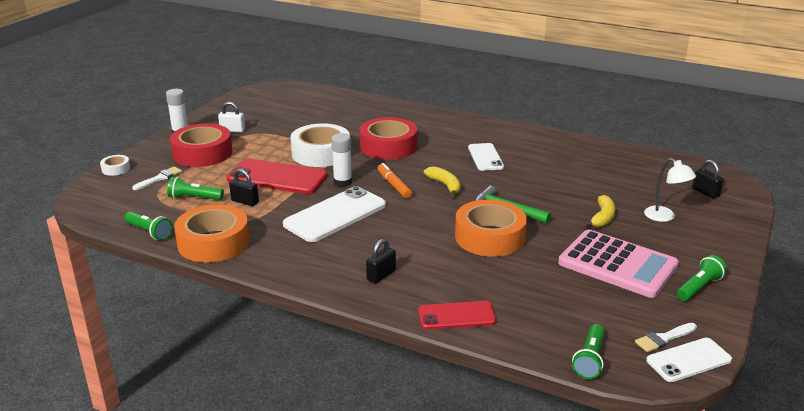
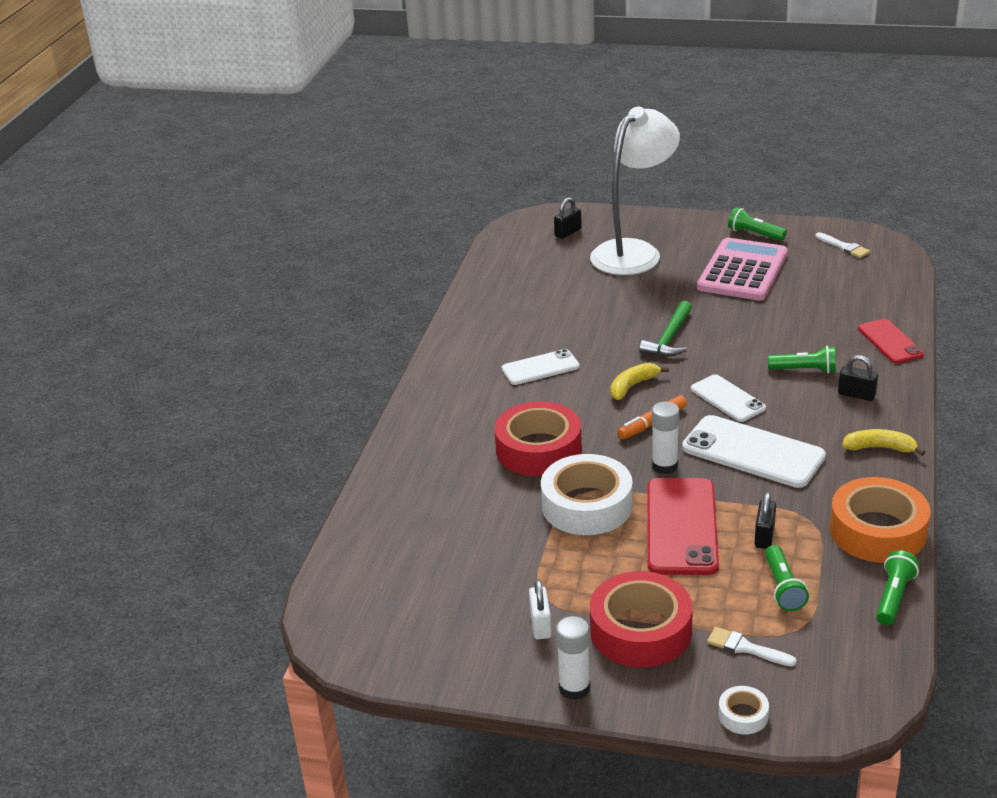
camera: 100 degrees left, 5 degrees up
orange tape [455,199,527,257] -> none
green flashlight [572,324,605,379] -> green flashlight moved to [768,346,836,374]
yellow banana [584,195,615,227] -> yellow banana moved to [842,429,925,456]
white lamp [644,158,696,222] -> white lamp [590,107,680,275], size x2.22
white phone [646,338,732,382] -> white phone moved to [691,374,766,422]

